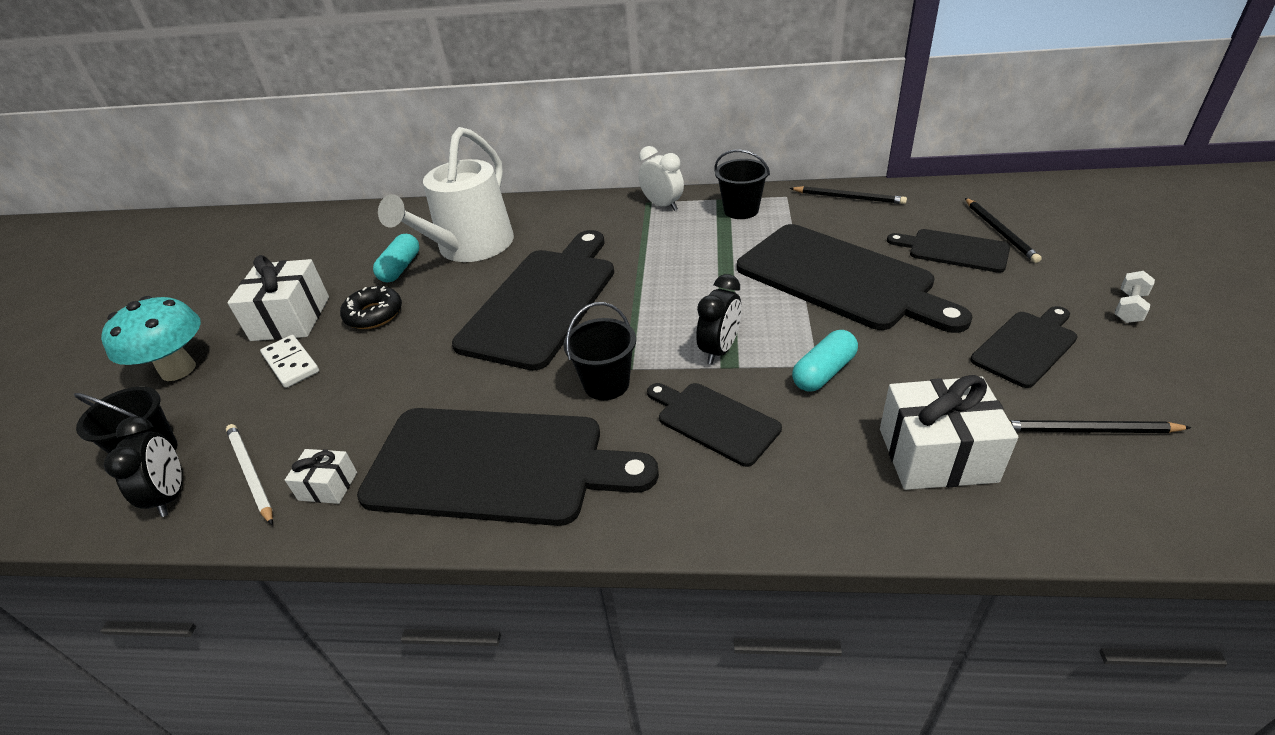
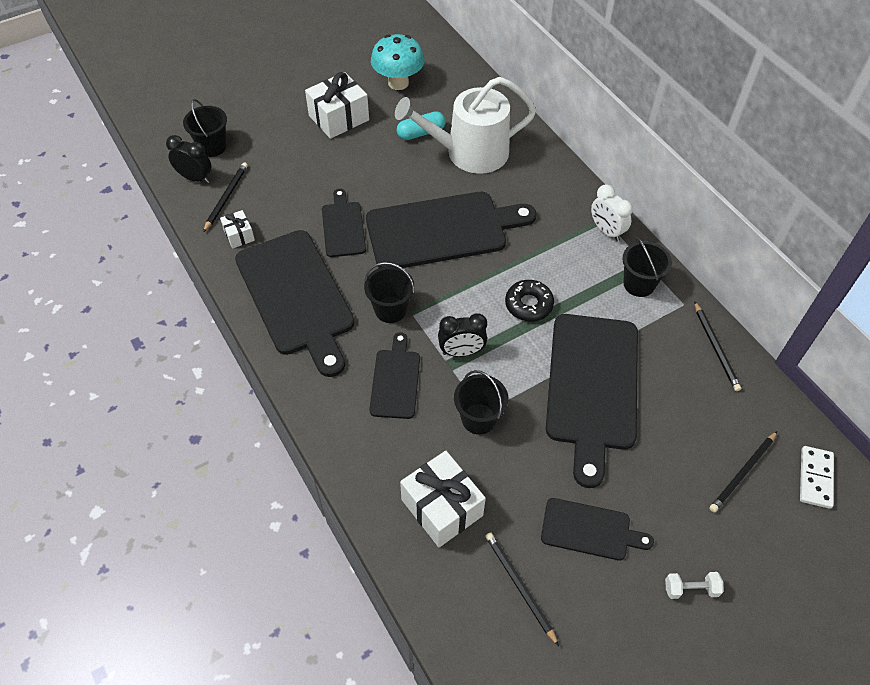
camera: 50 degrees right, 15 degrees up
turquoise mushroom [101,296,201,381] -> turquoise mushroom moved to [371,34,424,90]
black clock [104,416,182,517] -> black clock turned 105 degrees counterclockwise [166,135,211,183]
white pencil [226,424,273,525] -> black pencil [203,162,248,232]
white domino [260,335,319,388] -> white domino moved to [800,446,834,509]
black donut [340,286,402,329] -> black donut moved to [505,280,554,321]
white clock [639,146,684,211] -> white clock turned 135 degrees clockwise [591,184,633,241]
turquoise capsule [792,330,858,392] -> black bucket [454,370,508,435]
black cutting board [887,229,1010,273] -> black cutting board moved to [322,189,366,257]

